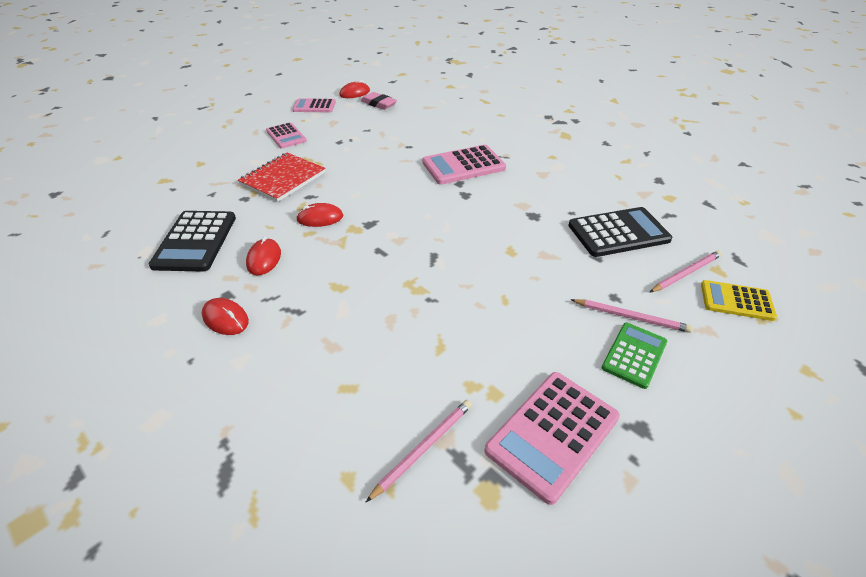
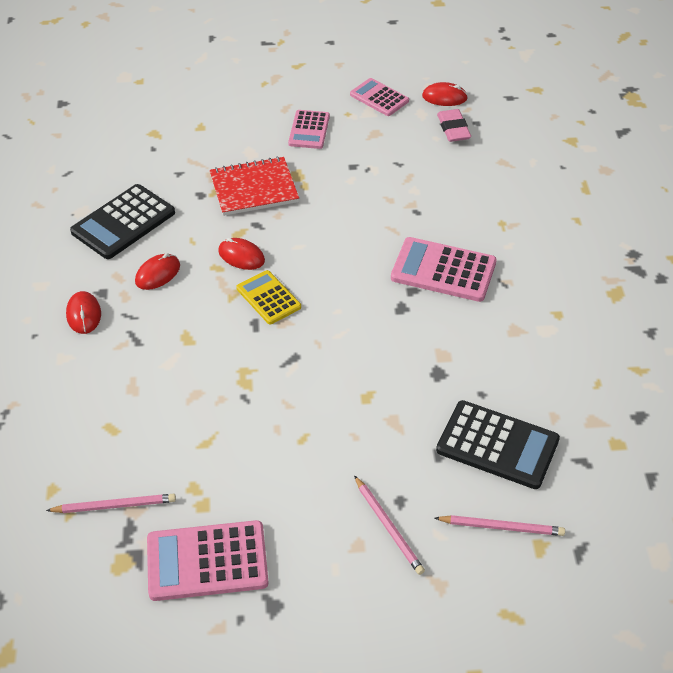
camera: 40 degrees right, 5 degrees up
green calculator [602,323,667,389] -> none
yellow calculator [701,280,777,321] -> yellow calculator moved to [236,270,301,324]

